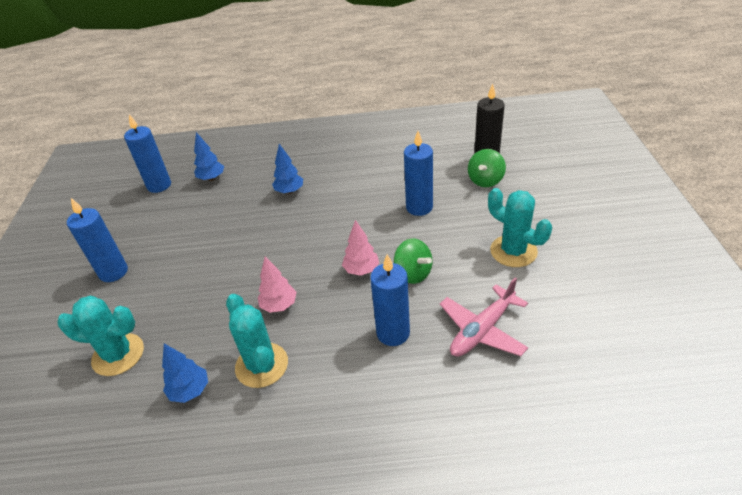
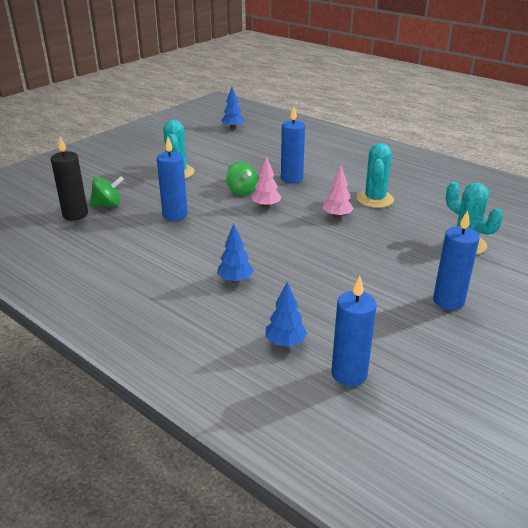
camera: 140 degrees left, 10 degrees down
blue tree [162,344,208,403] -> blue tree moved to [221,87,244,129]
green spinning top [394,238,432,284] -> green spinning top turned 150 degrees clockwise [226,162,258,195]
pink plane [440,277,528,357] -> none

